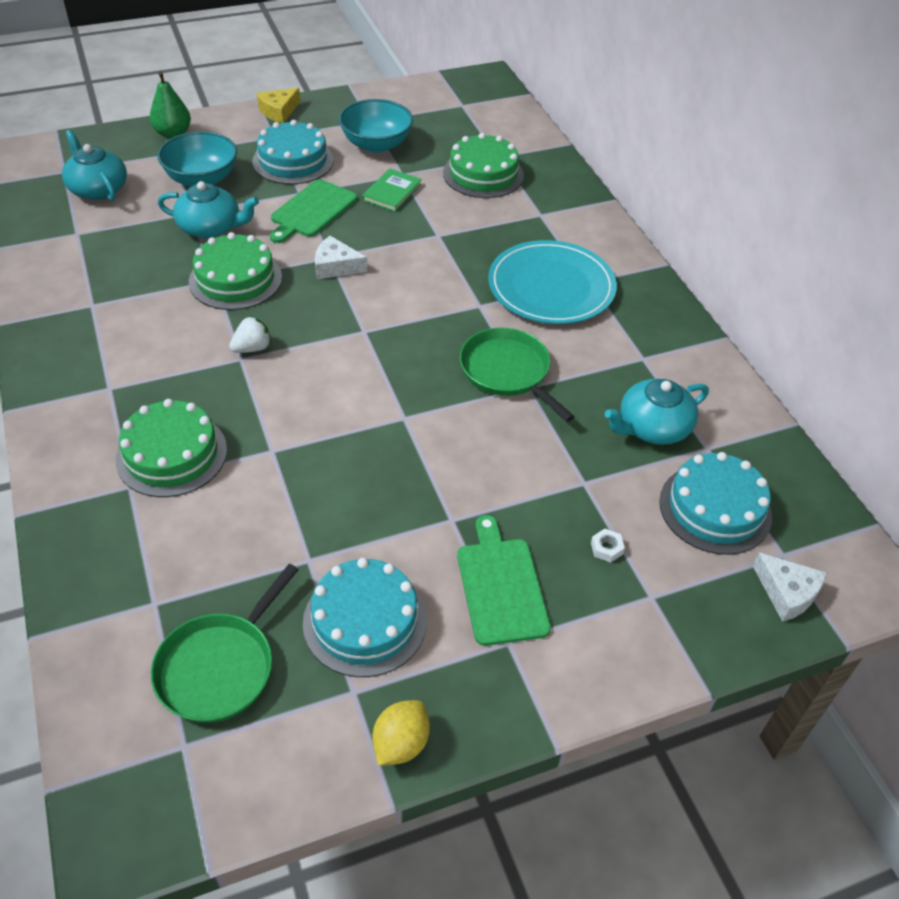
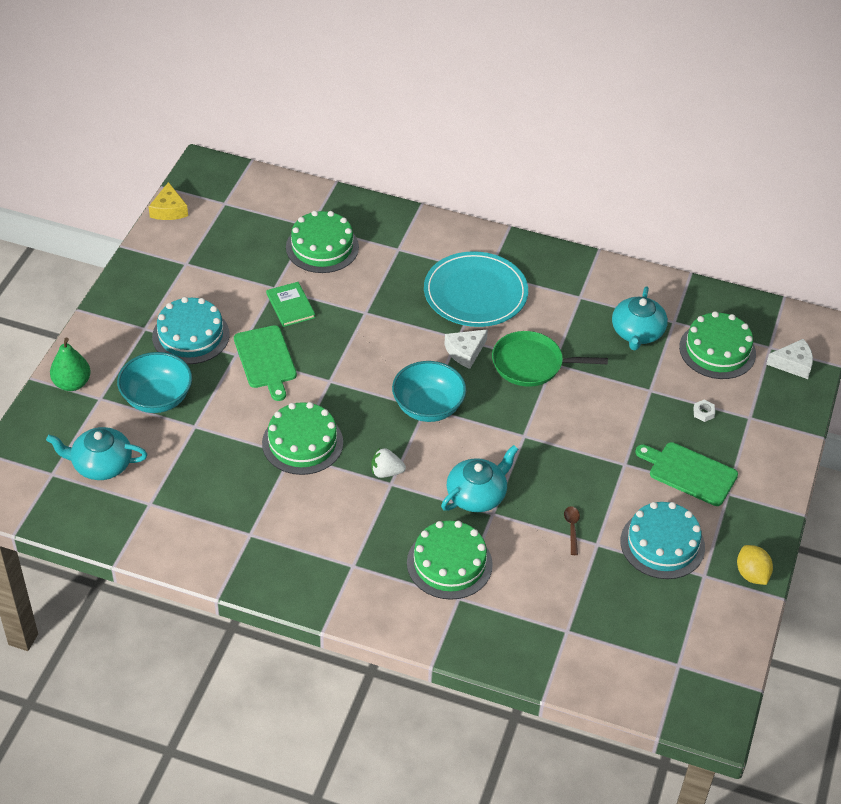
camera: 50 degrees left, 0 degrees up
green pan [151,564,299,723] -> none
turquoise teapot [158,181,259,238] -> turquoise teapot moved to [441,445,518,512]
white strawberry [229,316,271,353] -> white strawberry turned 90 degrees counterclockwise [371,448,406,478]
yellow cheese [257,88,300,123] -> yellow cheese moved to [149,182,188,220]
white cheese [315,236,368,279] -> white cheese moved to [444,329,488,369]
turquoise bowl [339,99,413,153] -> turquoise bowl moved to [392,361,466,422]
turquoise cake [659,452,772,555] -> green cake [679,311,756,379]
none -> brown spoon [564,506,580,555]

